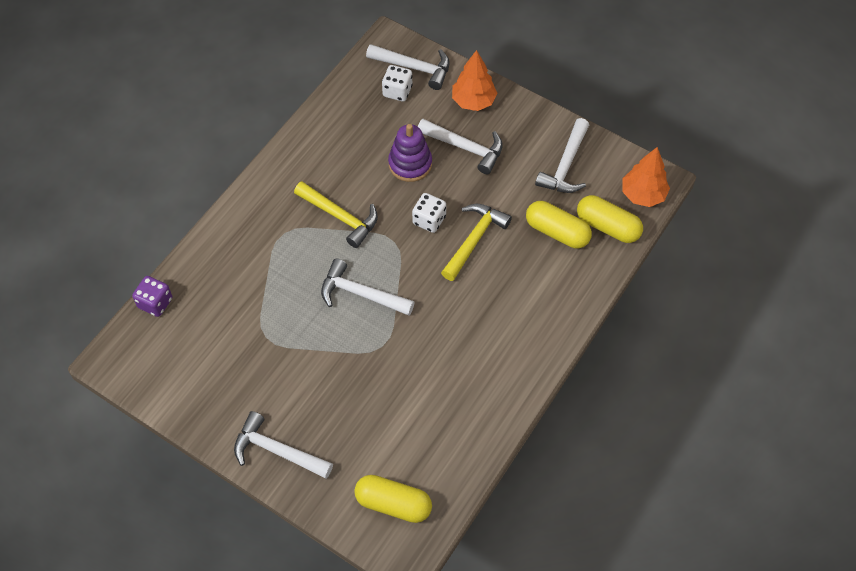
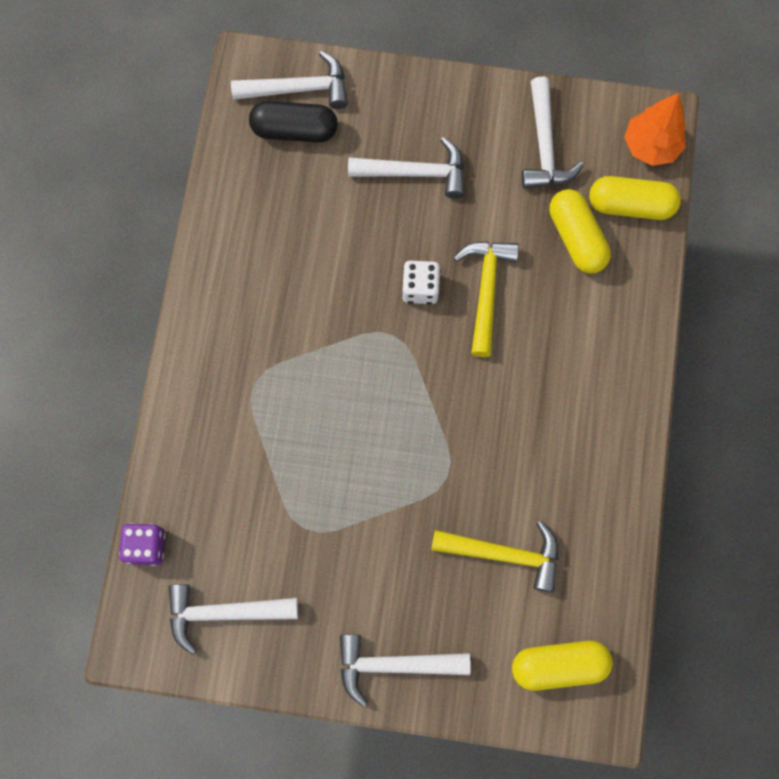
camera: 25 degrees left, 15 degrees up
yellow hammer [294,181,378,248] -> yellow hammer moved to [431,521,558,592]
white hammer [321,259,415,316] -> white hammer moved to [169,584,298,655]
white dice [382,65,413,102] -> black capsule [249,101,338,142]
purple stacking toy [388,124,432,182] -> none
orange tree [452,50,497,111] -> none
yellow capsule [526,201,592,248] -> yellow capsule turned 60 degrees clockwise [549,189,611,274]

